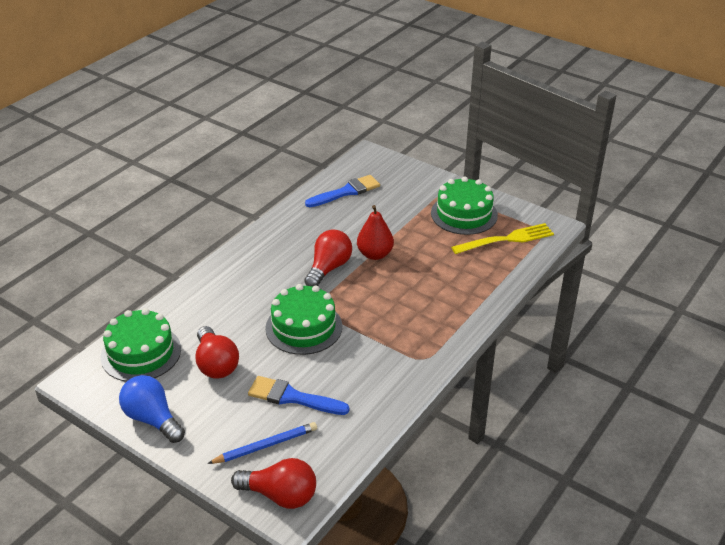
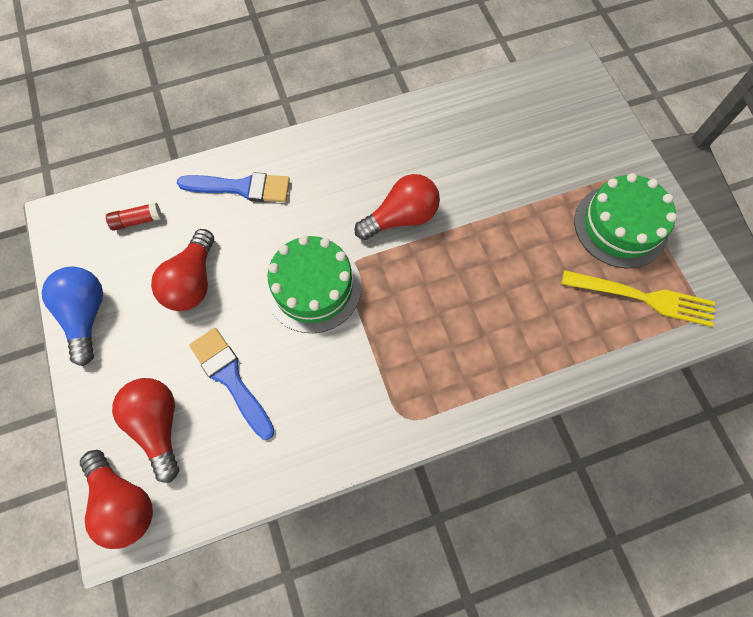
camera: 35 degrees right, 30 degrees up
green cake [101,308,181,382] -> red glue stick [106,202,162,231]
blue pencil [207,422,317,464] -> red light bulb [112,378,179,483]
blue brush [305,175,380,207] -> blue brush moved to [177,172,290,202]
red pear [357,205,394,260] -> none

